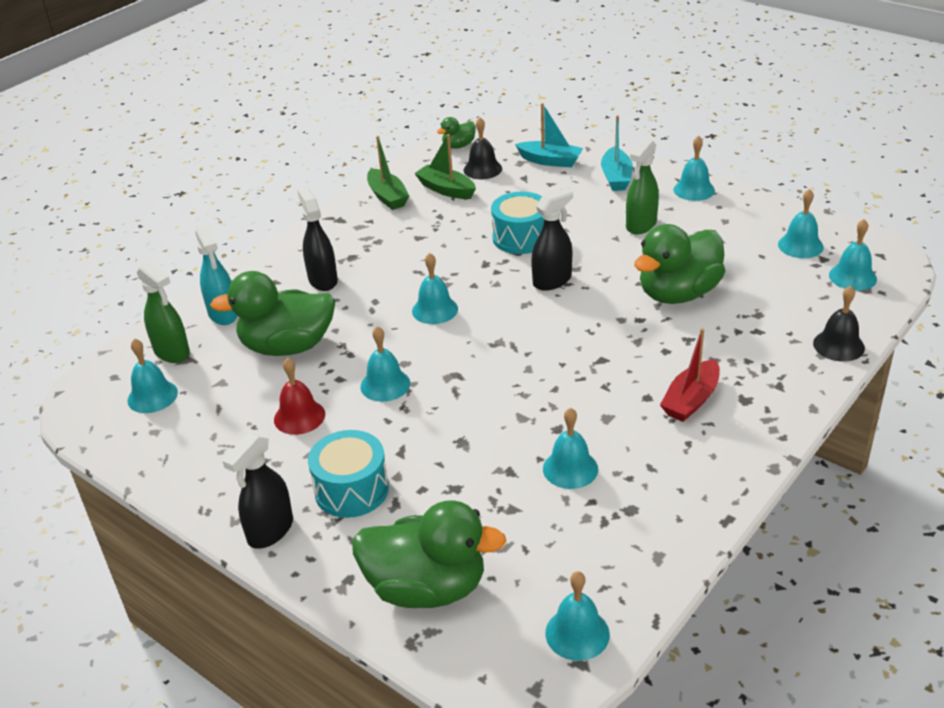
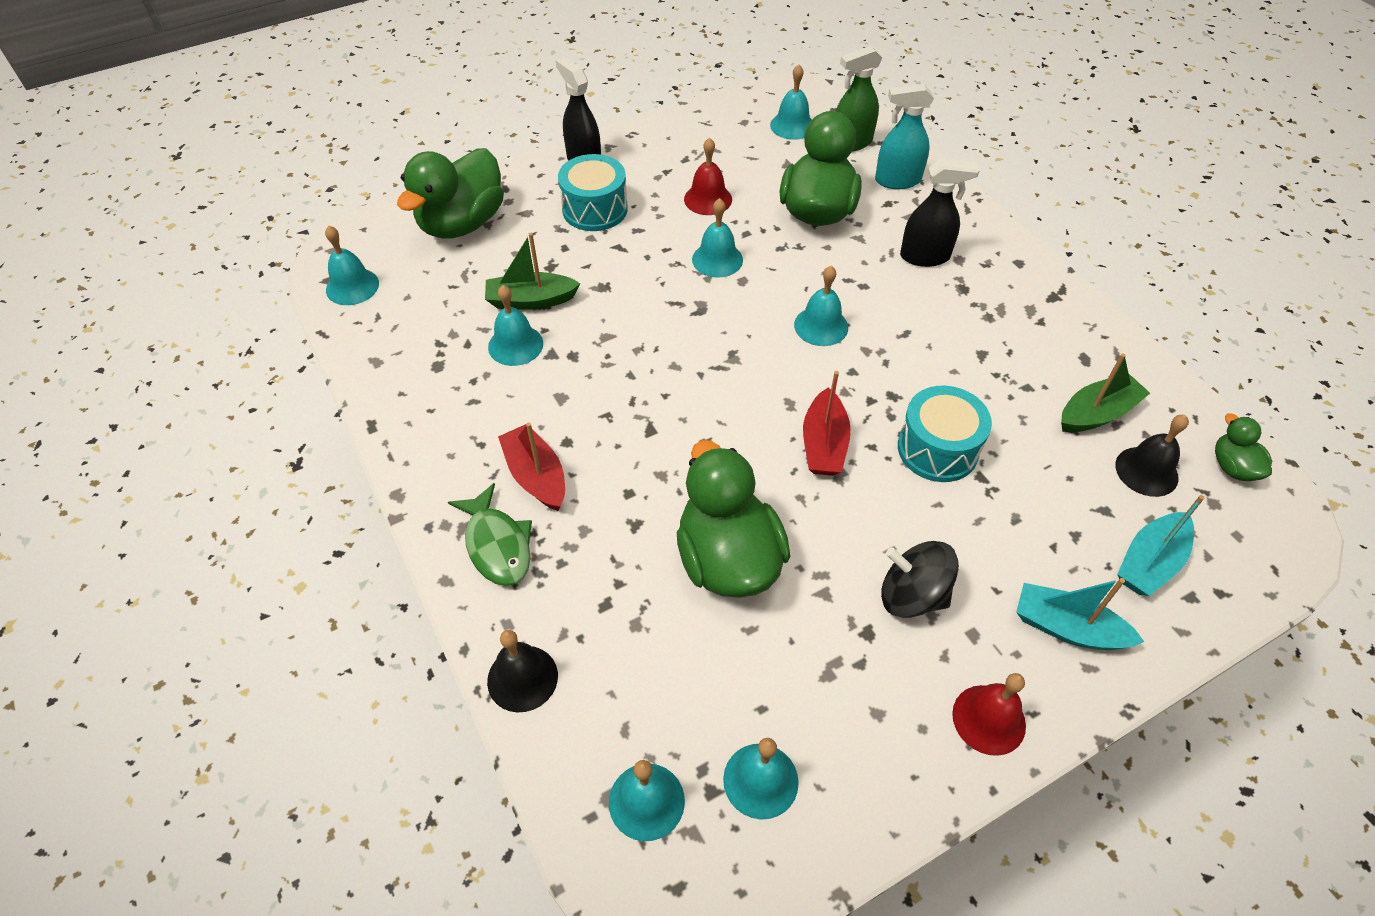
camera: 110 degrees right, 15 degrees up
green boat [367,136,409,210] -> green boat moved to [485,233,581,310]
black spray bottle [531,188,573,291] -> red boat [803,371,851,476]
green spray bottle [626,138,659,234] -> black spinning top [881,541,959,618]
turquoise bell [674,136,715,201] -> red bell [952,673,1026,756]
none -> green fish [448,483,532,586]

